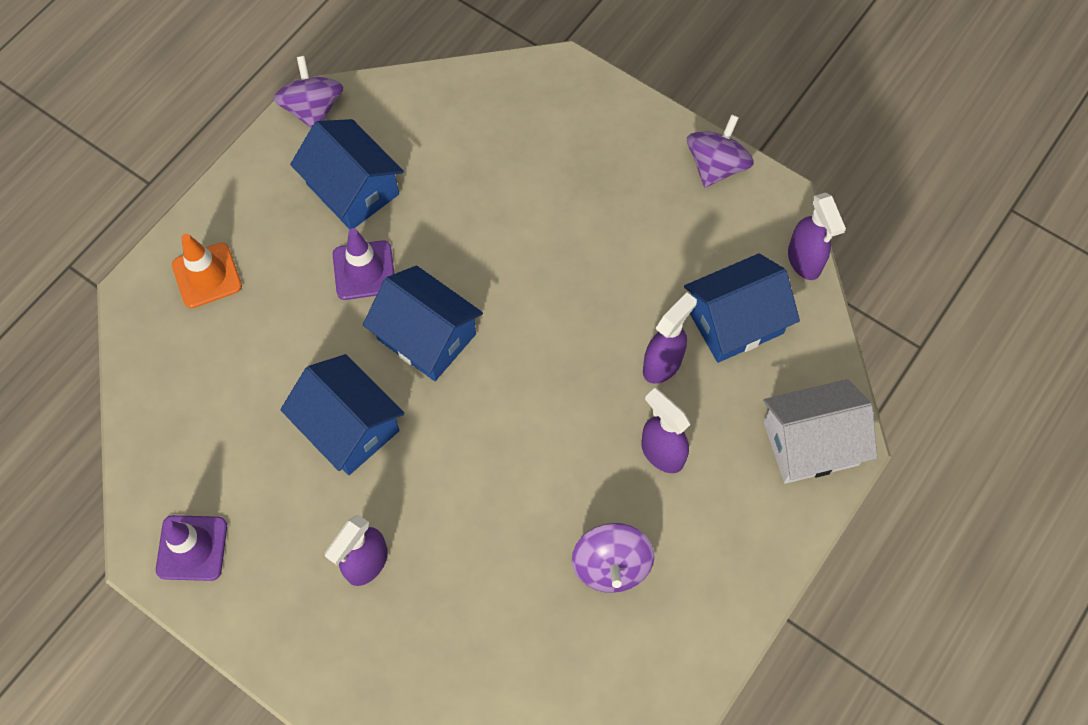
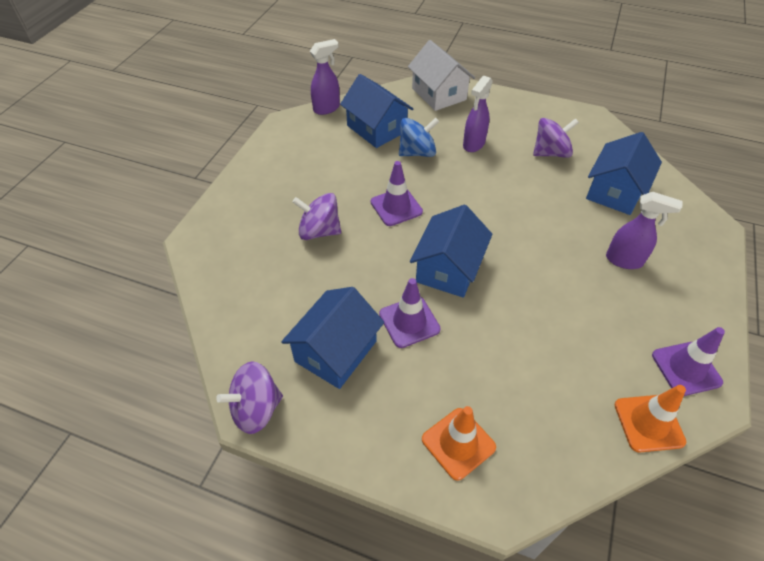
camera: 105 degrees left, 15 degrees down
blue house [280,354,404,475] -> blue house moved to [586,132,662,215]
purple spray bottle [643,292,697,384] -> blue spinning top [399,118,439,157]
purple spinning top [687,114,754,188] -> purple spinning top moved to [292,193,341,240]
none -> purple traffic cone [371,161,423,226]
none -> orange traffic cone [614,385,686,452]

